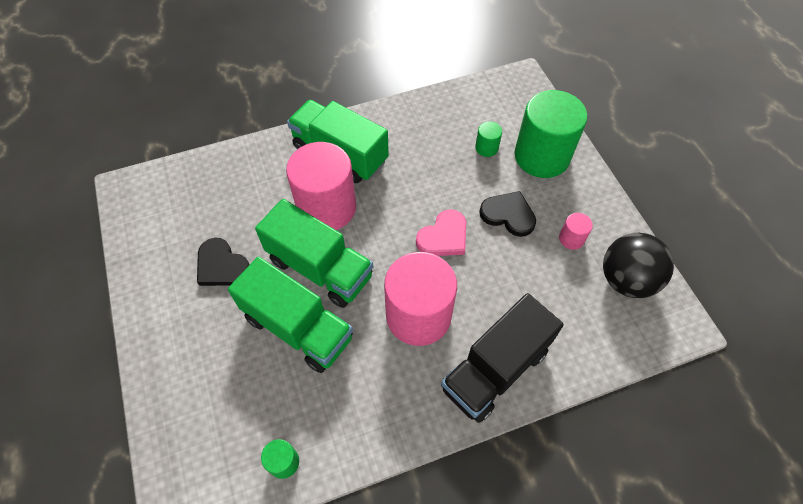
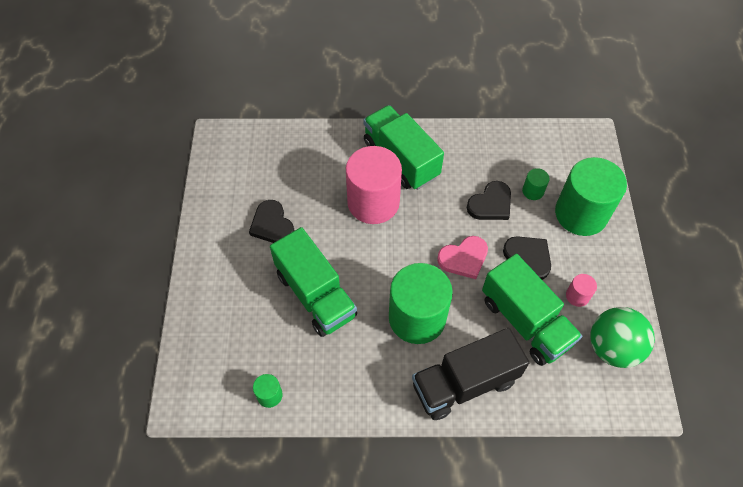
camera: 20 degrees right, 0 degrees up
green truck [255,199,373,308] -> green truck moved to [482,254,582,366]
pink cylinder [384,252,457,346] -> green cylinder [389,263,453,344]
black ball [603,233,674,298] -> green ball [590,307,655,368]
none -> black heart [467,181,511,220]

